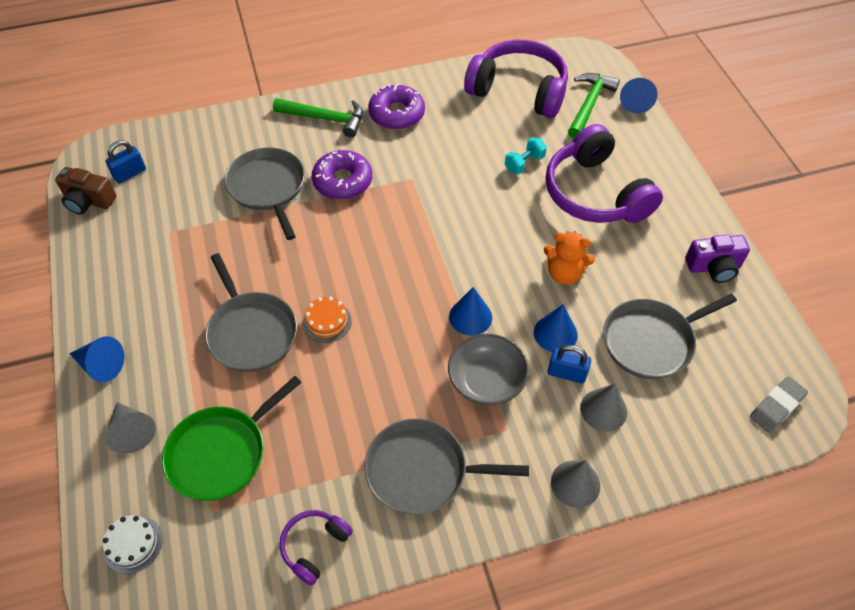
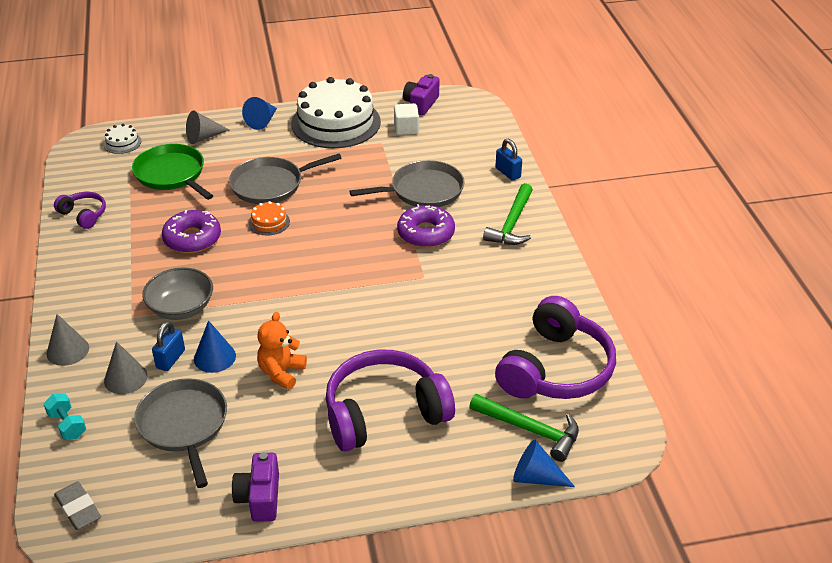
camera: 95 degrees right, 15 degrees down
brown camera [55,167,116,215] -> purple camera [403,74,439,115]
blue padlock [105,140,146,183] -> blue padlock moved to [495,139,522,181]
grey pan [364,419,529,514] -> none
purple donut [368,84,425,130] -> purple donut moved to [162,210,221,253]
blue cone [449,287,492,336] -> none
turquoise dumbbell [505,137,547,174] -> turquoise dumbbell moved to [44,393,86,440]
none -> white cake [291,77,381,148]
none -> white cube [394,103,419,135]

